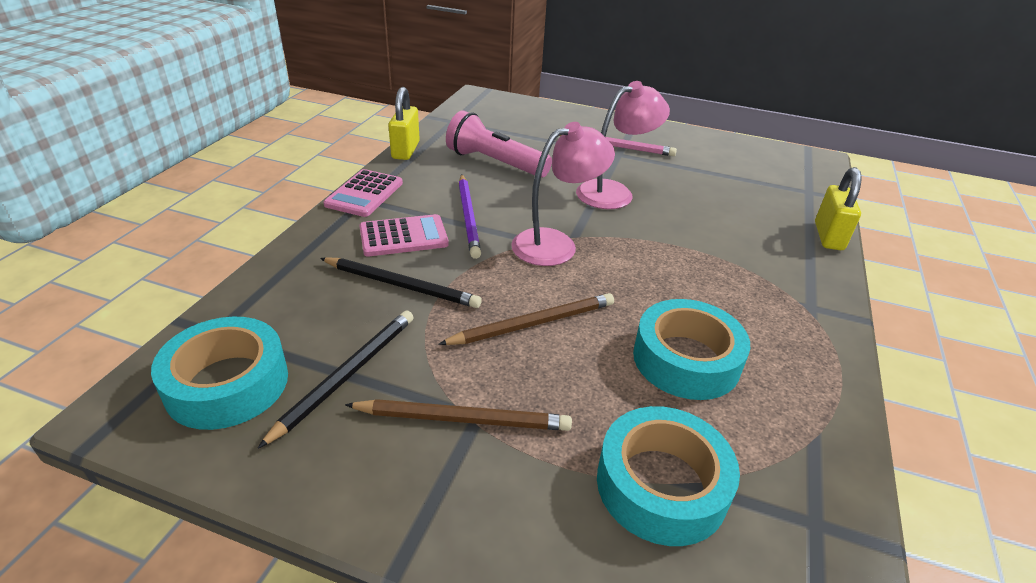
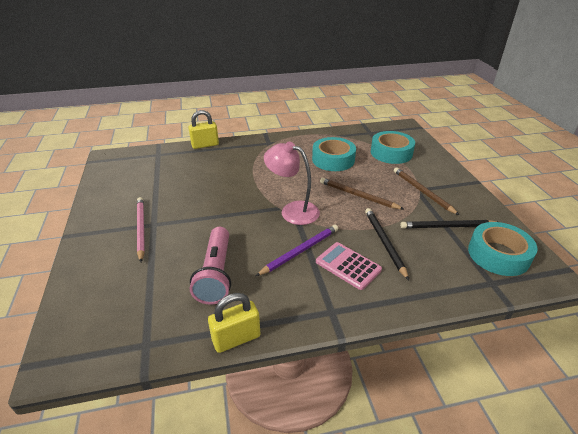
camera: 120 degrees left, 0 degrees up
pink calculator [323,169,403,217] -> none
pink lamp [576,81,670,209] -> none

